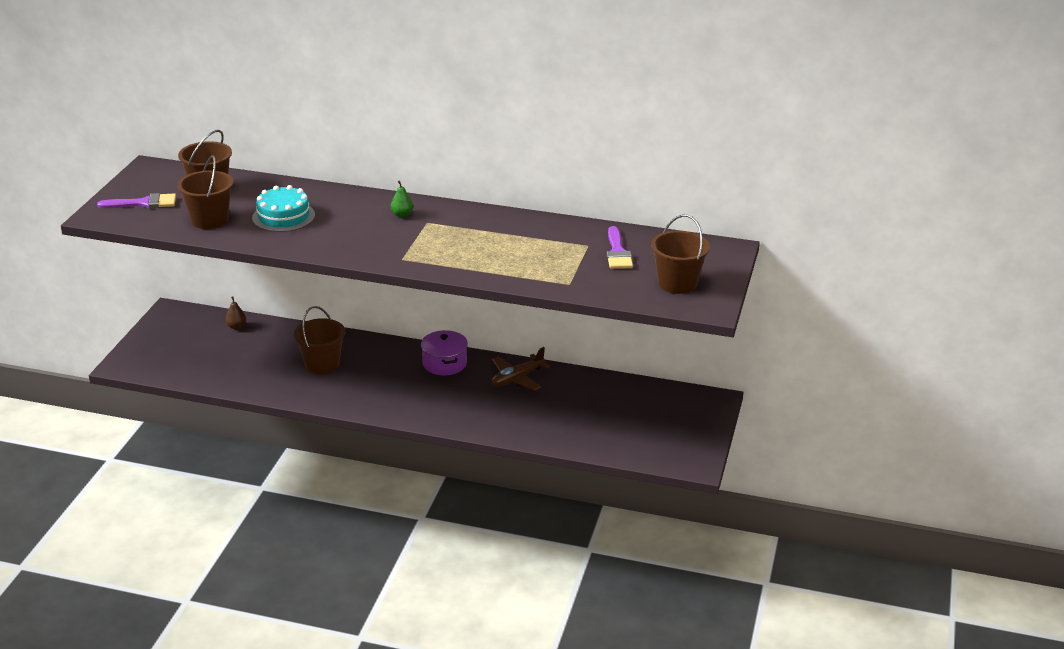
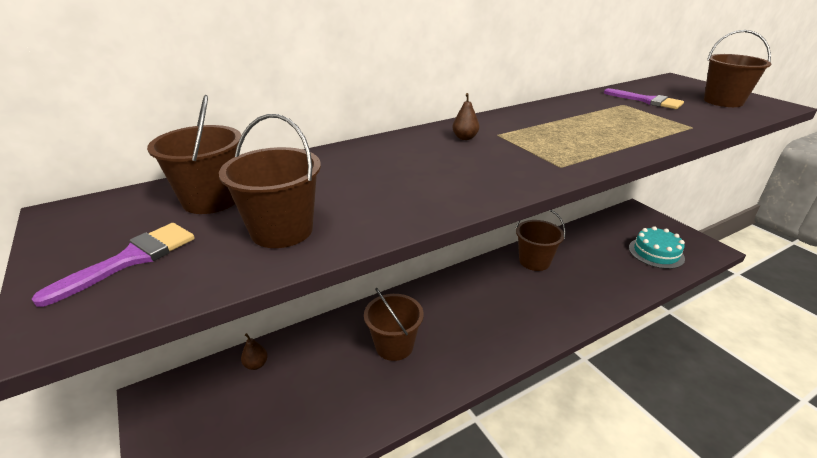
camera: 45 degrees left, 0 degrees up
turquoise cake [252,185,315,232] -> turquoise cake moved to [629,226,685,269]
green pear [391,180,413,217] -> brown pear [452,93,479,140]
purple pot [421,330,468,375] -> none
brown plane [491,347,551,391] -> brown bucket [516,210,566,271]

